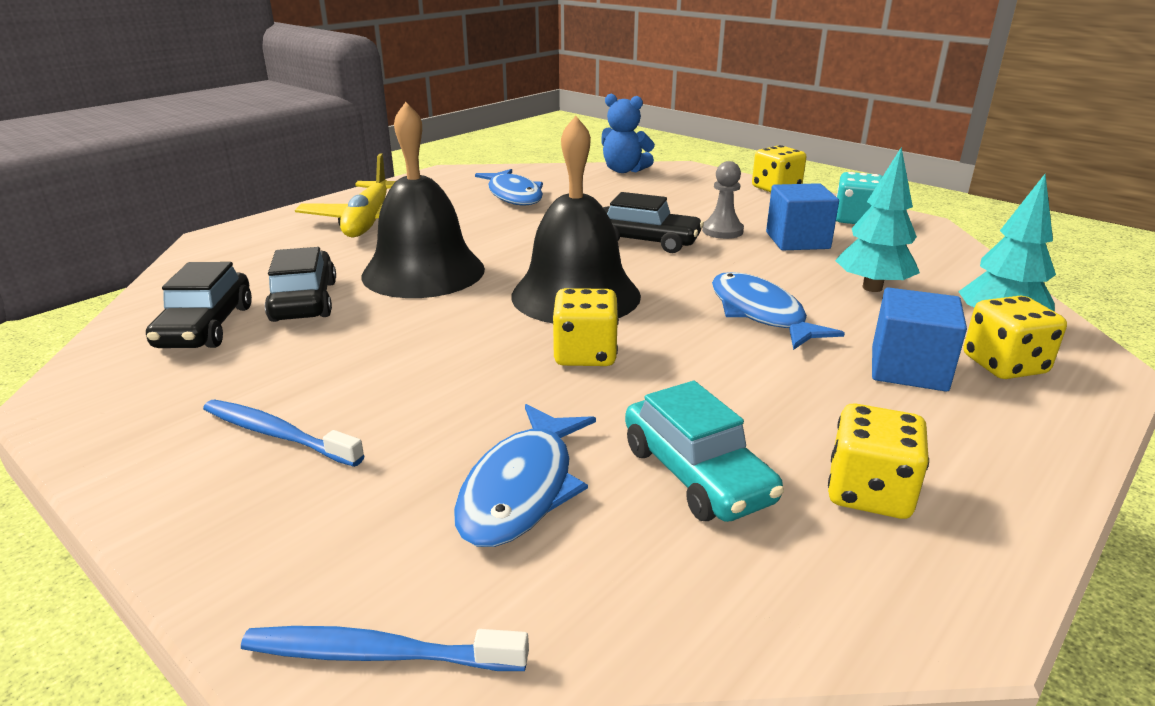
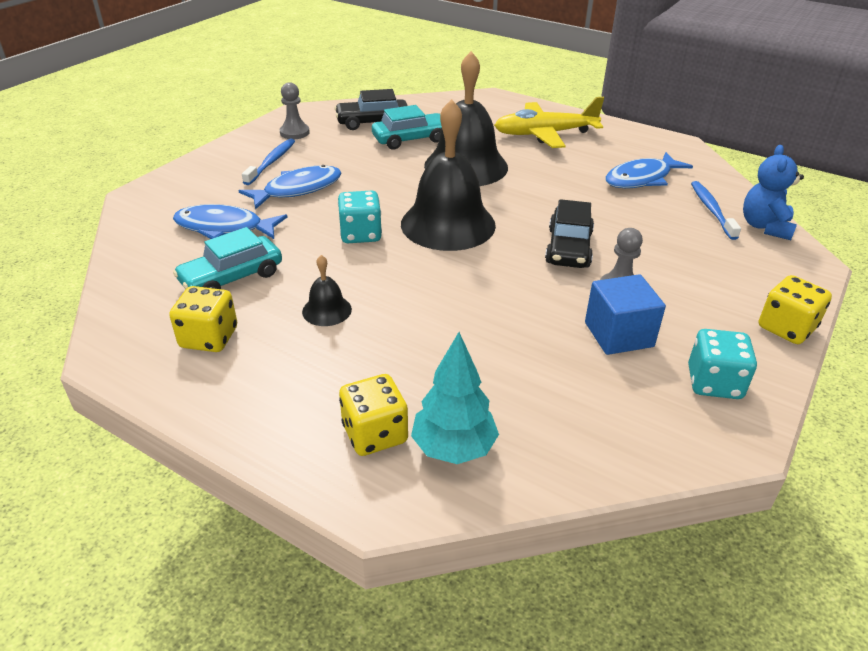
camera: 80 degrees right, 10 degrees up
blue toothbrush [241,626,529,671] -> blue toothbrush moved to [691,181,741,240]
black car [265,247,336,322] -> turquoise car [372,105,442,149]
yellow dice [552,288,619,366] -> turquoise dice [338,191,382,243]
blue fish [712,272,845,350] -> blue fish moved to [239,165,341,210]
turquoise tree [835,147,920,292] -> none
blue cube [872,287,967,391] -> none
none -> grey pawn [279,82,310,139]
none -> black bell [302,255,352,326]

